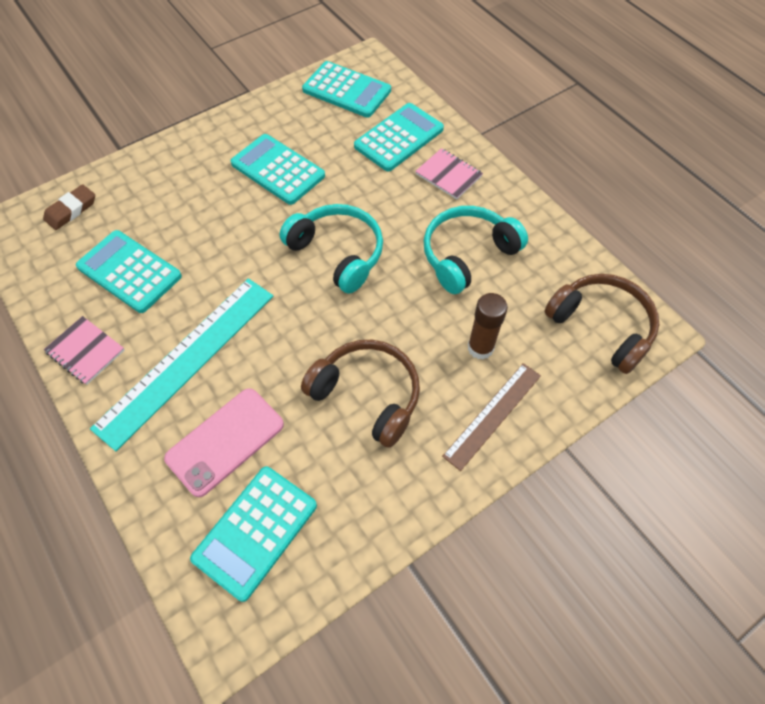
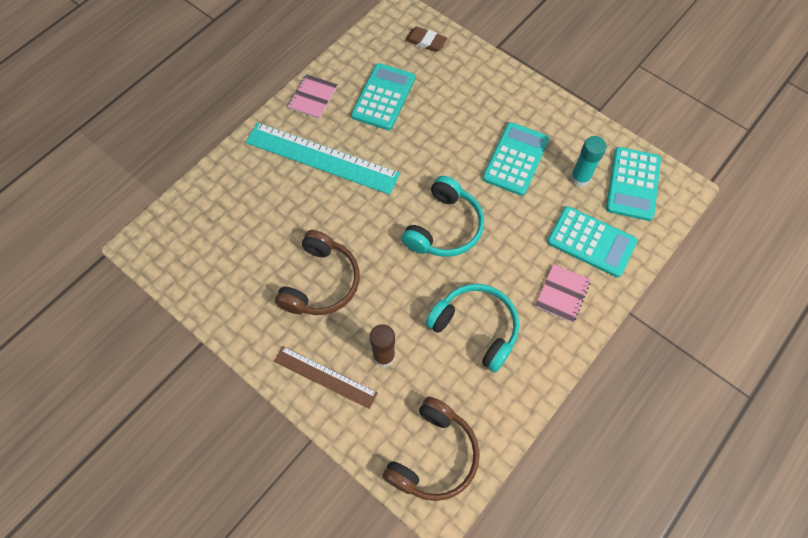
camera: 75 degrees right, 5 degrees up
pink phone [164,388,284,497] -> none
turquoise calculator [190,467,317,602] -> none
none -> turquoise glue stick [570,136,607,187]

